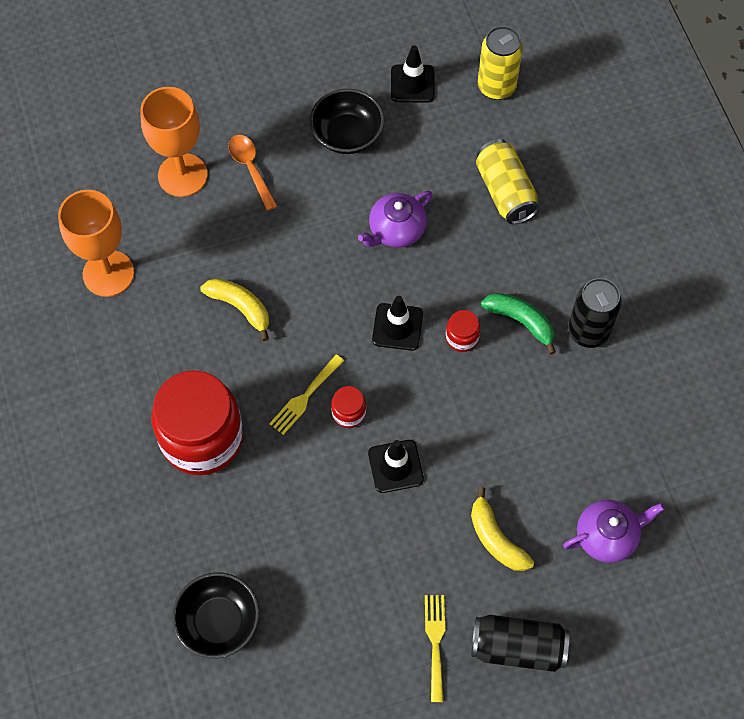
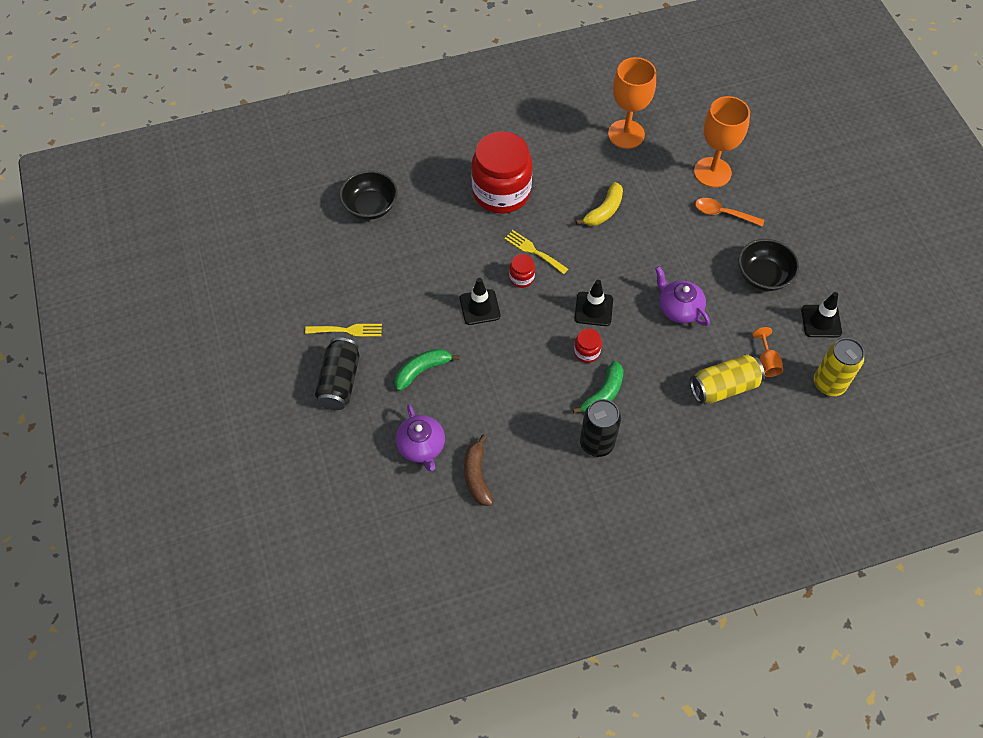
camera: 90 degrees right, 5 degrees down
orange spoon [228,135,277,211] -> orange spoon turned 135 degrees counterclockwise [695,198,764,227]
yellow banana [471,487,534,571] -> green banana [395,349,460,391]
none -> brown banana [464,435,493,506]
none -> orange goblet [753,327,783,377]

